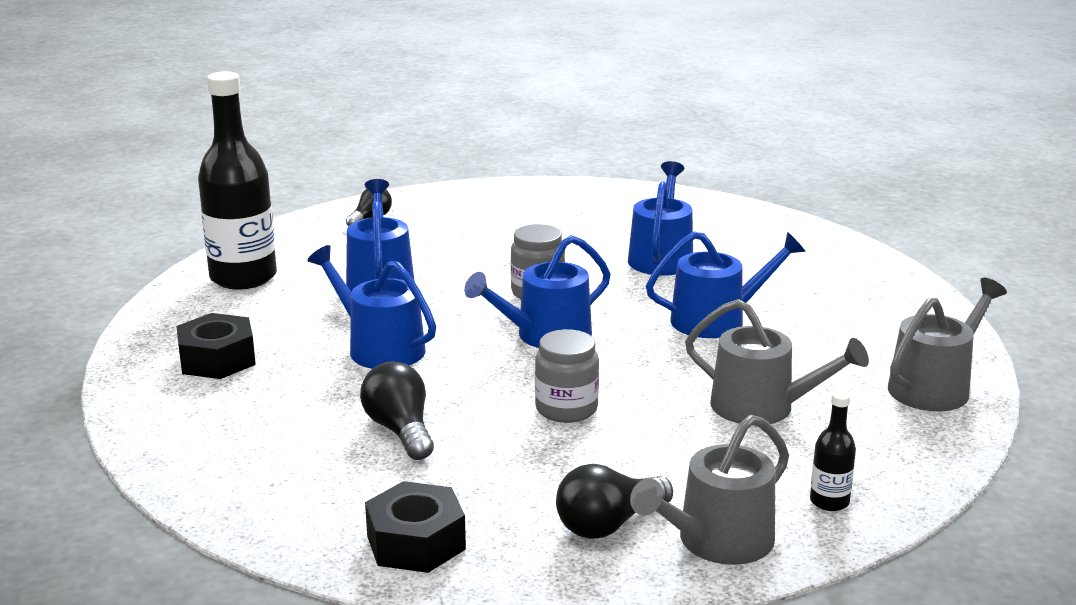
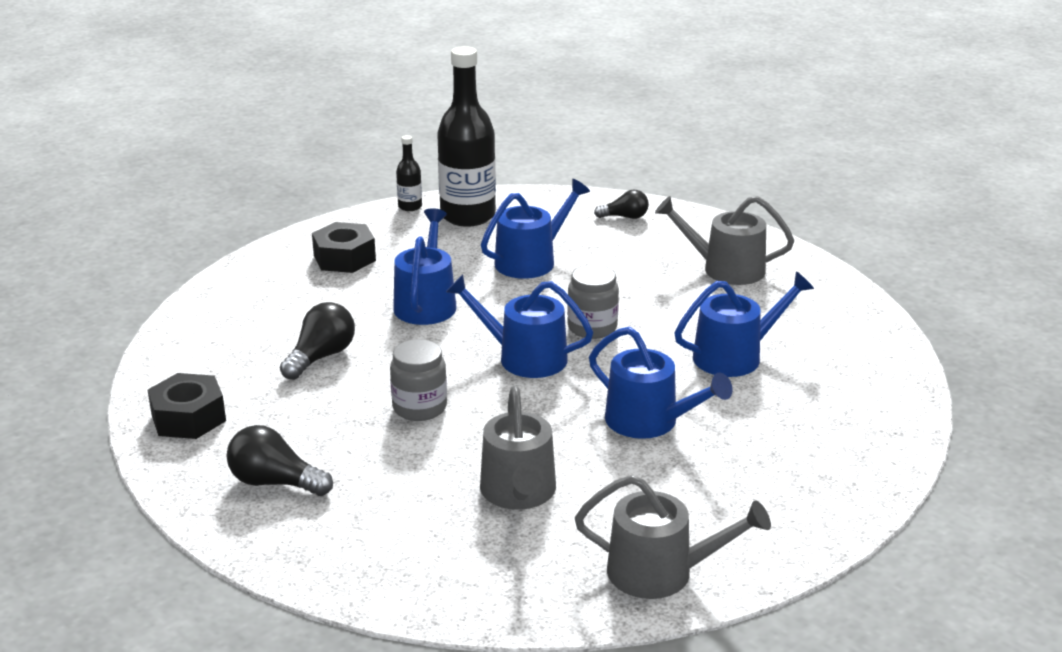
camera: 55 degrees right, 5 degrees up
grey watering can [630,415,789,565] -> grey watering can moved to [655,196,794,285]
black bottle [810,391,856,511] -> black bottle moved to [396,135,422,211]

